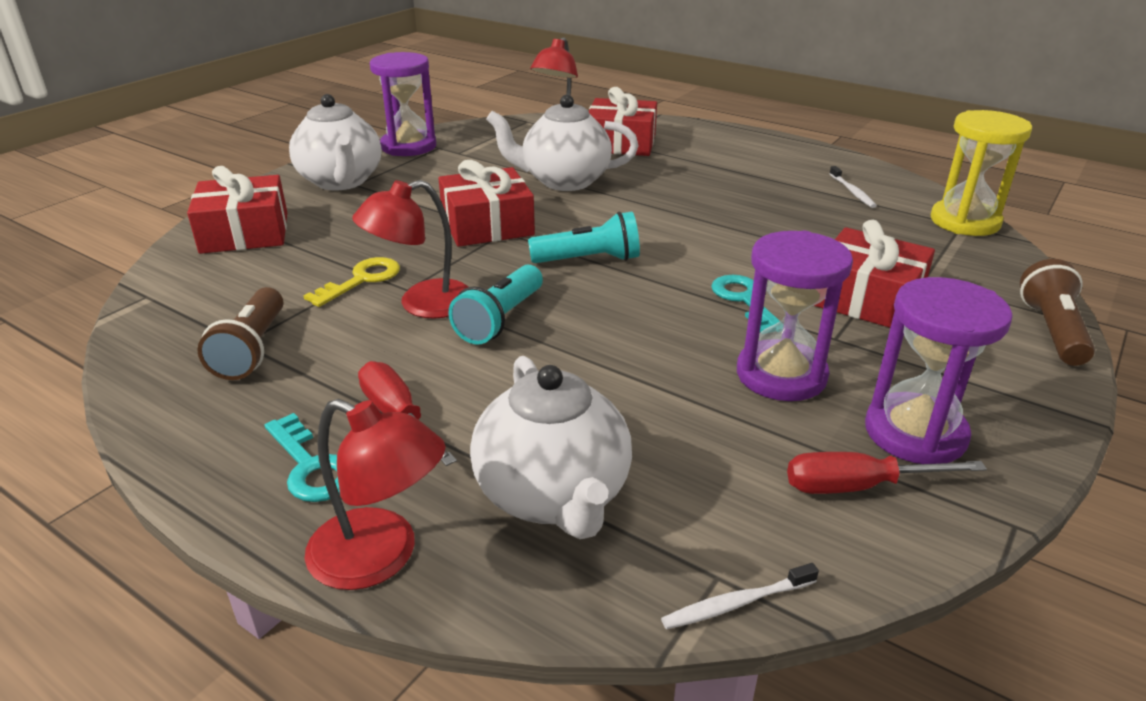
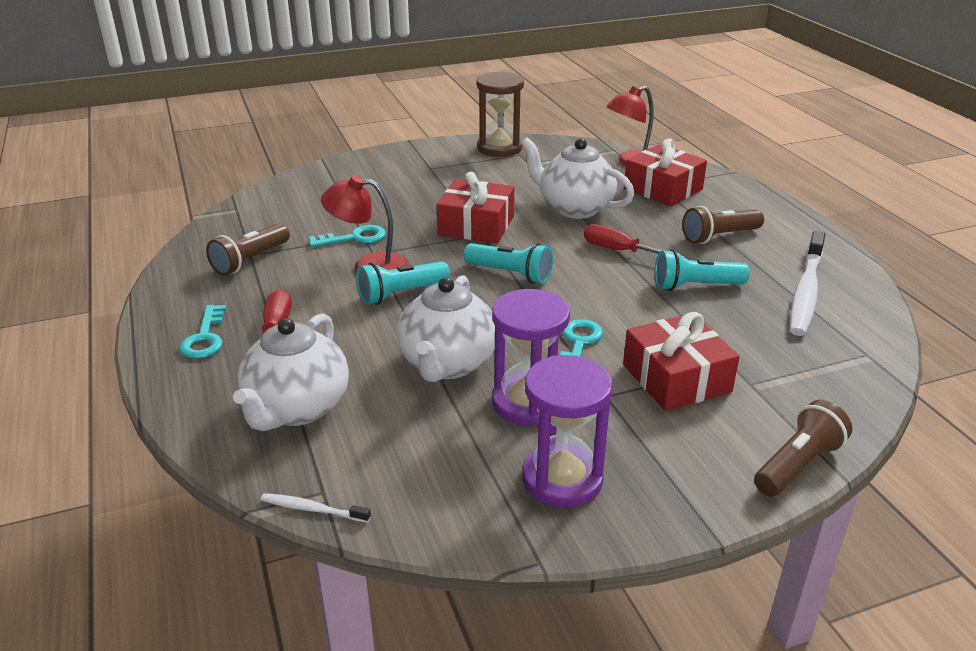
camera: 35 degrees right, 0 degrees up
red gift [187,166,287,254] -> none
white teapot [289,94,381,191] -> white teapot moved to [397,275,495,382]
yellow key [304,257,400,307] -> turquoise key [309,225,386,247]
red lamp [305,399,446,590] -> none
purple hourglass [370,52,436,156] -> brown hourglass [477,71,524,157]
red screwdriver [787,452,987,494] -> red screwdriver moved to [584,224,685,257]
white toothbrush [829,166,877,208] -> white toothbrush [790,231,825,336], size x2.16
yellow hourglass [930,110,1032,236] -> none
none -> turquoise flashlight [655,249,750,291]
none -> brown flashlight [682,206,764,244]

